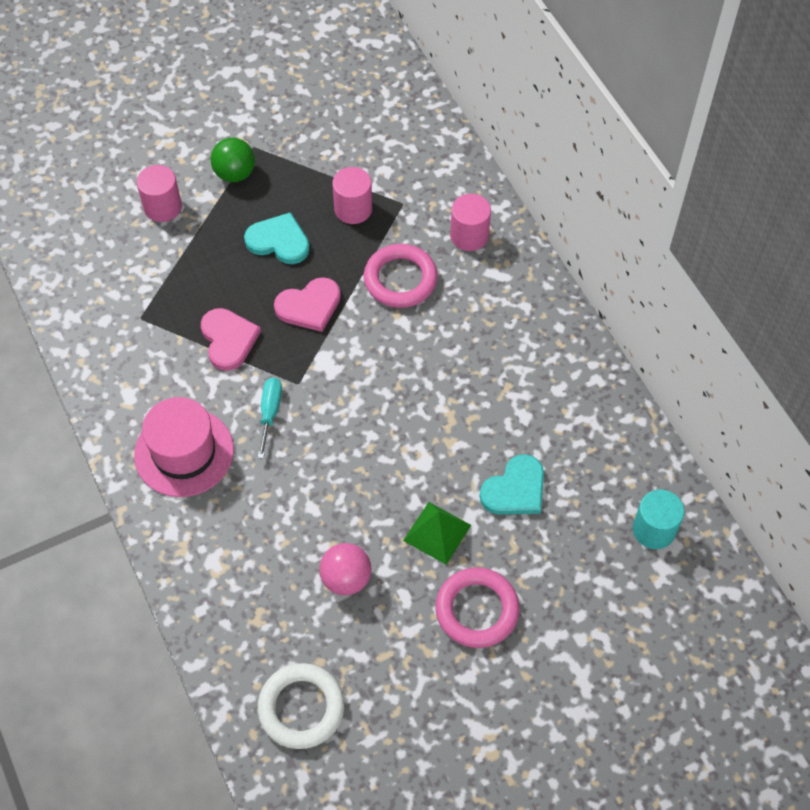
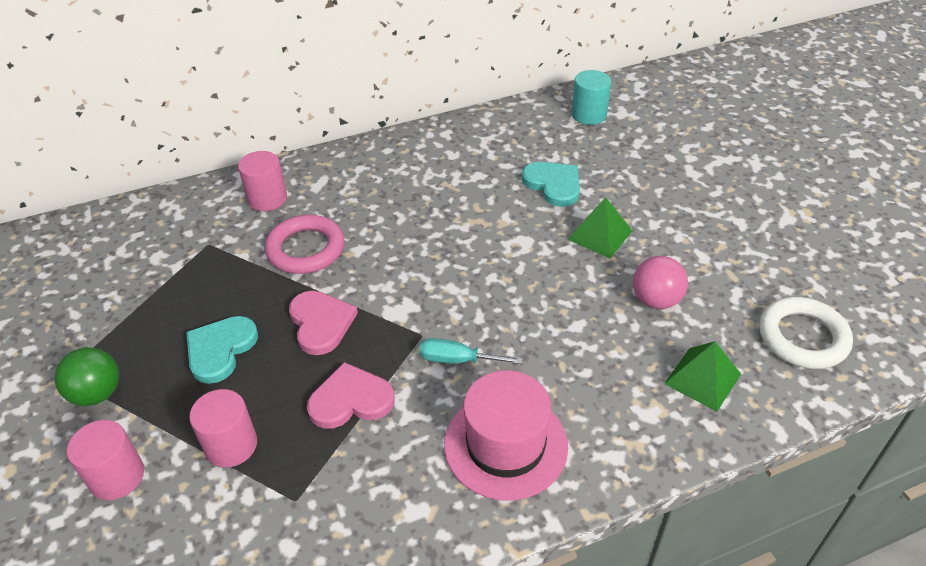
camera: 85 degrees left, 15 degrees down
pink cylinder [332,167,372,224] -> pink cylinder moved to [189,389,257,468]
pink ring [435,567,520,648] -> none
none -> green pyramid [664,341,741,412]

